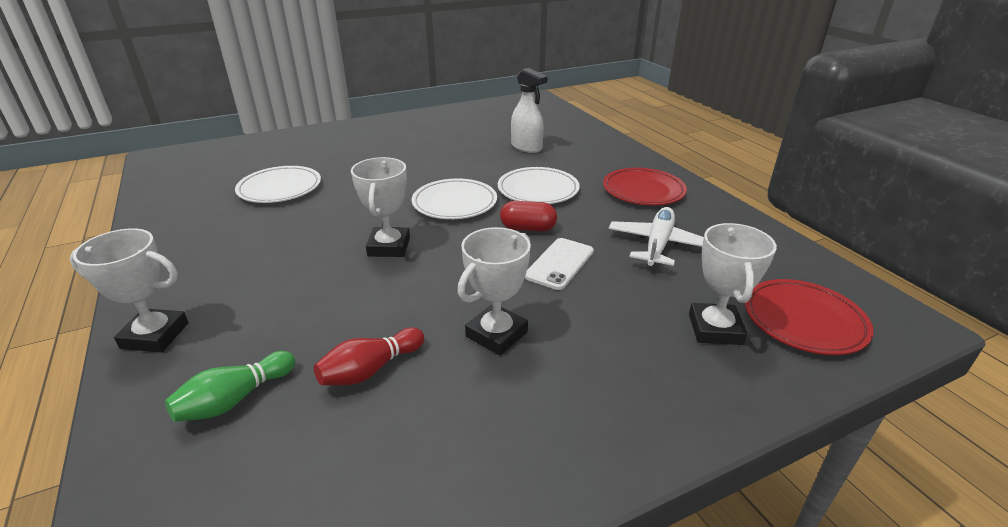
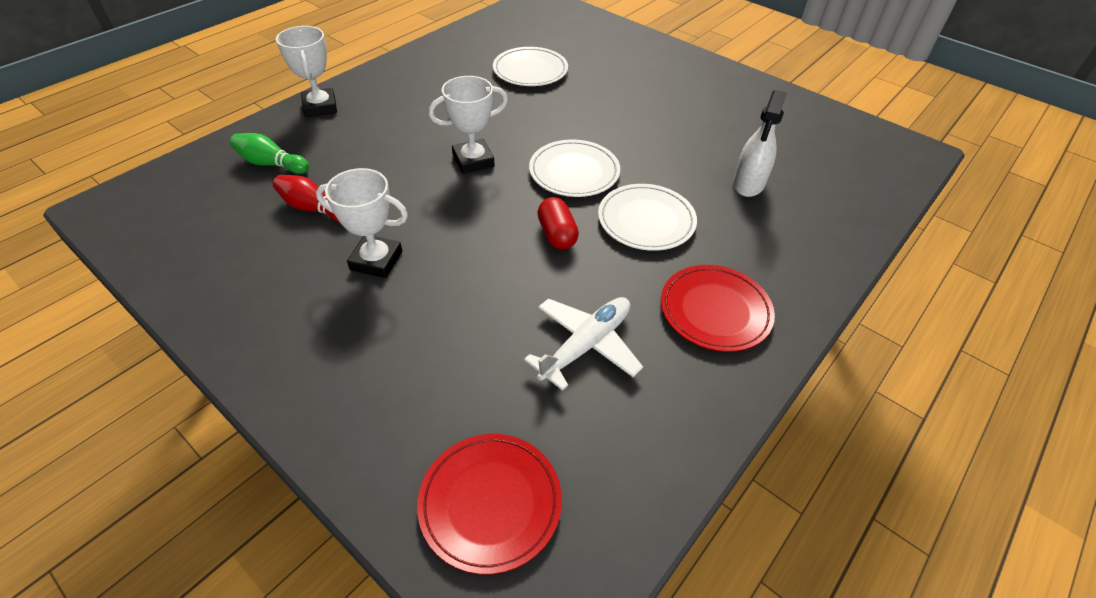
camera: 65 degrees right, 15 degrees up
white phone [525,238,594,290] -> none
white plane [609,207,704,266] -> white plane turned 45 degrees counterclockwise [524,297,643,391]
white trophy [689,223,777,345] -> none

